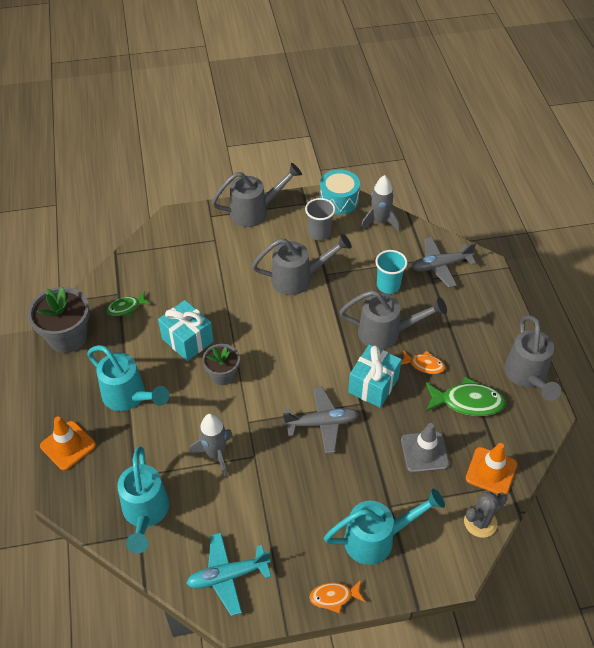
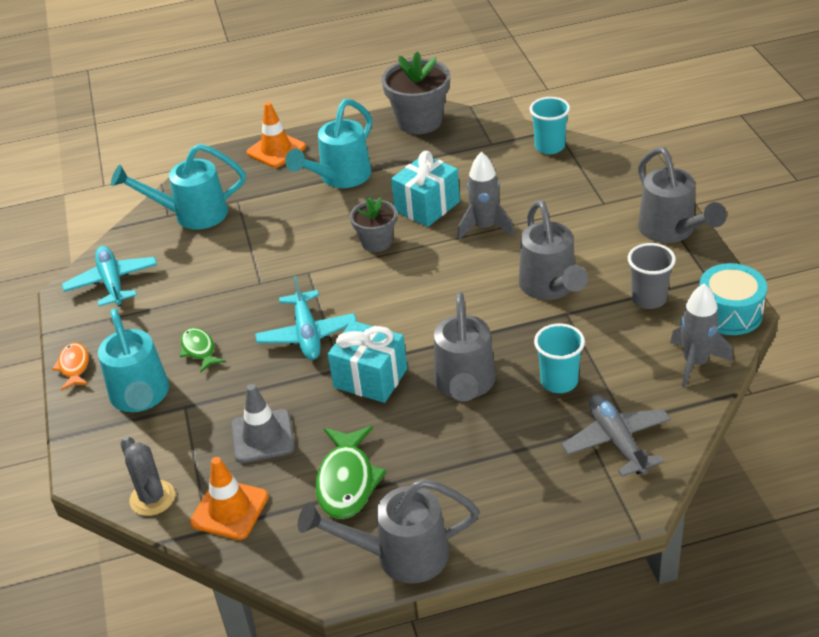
camera: 90 degrees right, 10 degrees down
green fish [106,292,151,316] -> green fish moved to [180,328,225,373]
grey rocket [189,413,233,478] -> grey rocket moved to [457,152,514,240]
grey plane [283,386,359,454] -> turquoise plane [255,276,357,360]
orange fish [401,350,445,374] -> none
none -> turquoise cup [530,97,570,154]

